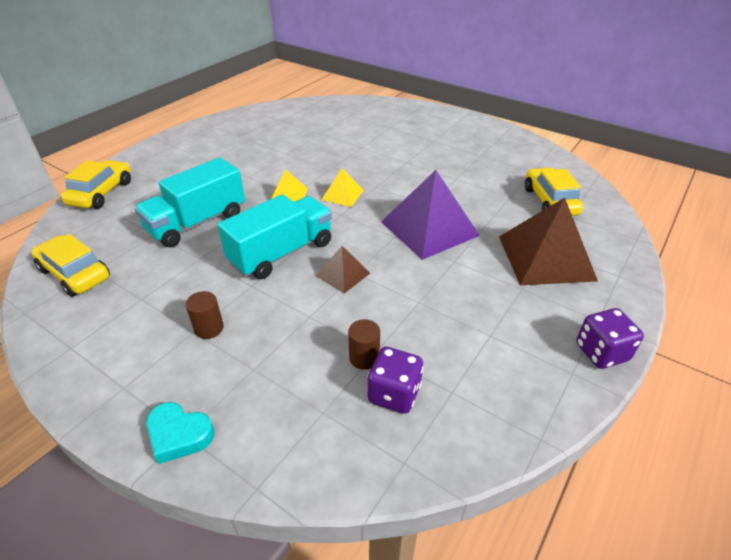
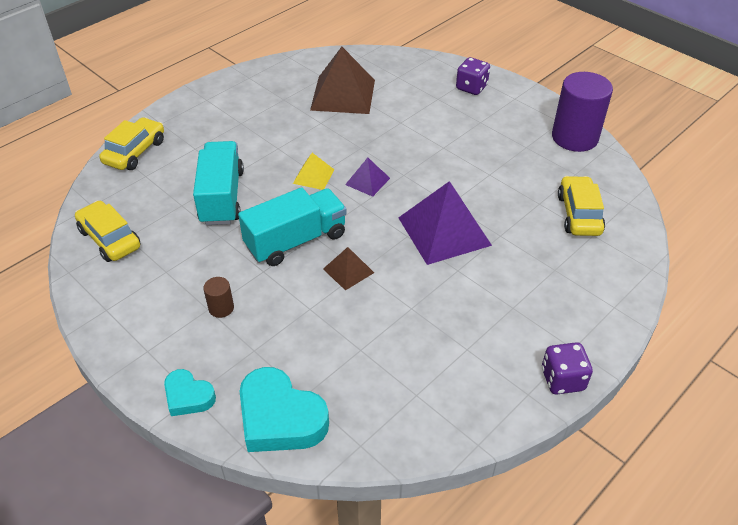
camera: 10 degrees right, 5 degrees up
turquoise truck [134,157,245,247] -> turquoise truck turned 120 degrees clockwise [193,141,244,225]
yellow pyramid [322,169,364,207] -> purple pyramid [345,158,390,197]
brown cylinder [348,319,380,370] -> none
purple dice [368,347,423,414] -> purple dice moved to [456,57,490,95]
brown pyramid [499,197,598,285] -> brown pyramid moved to [310,47,375,114]
none -> turquoise heart [239,367,329,452]
none -> purple cylinder [552,72,613,152]

